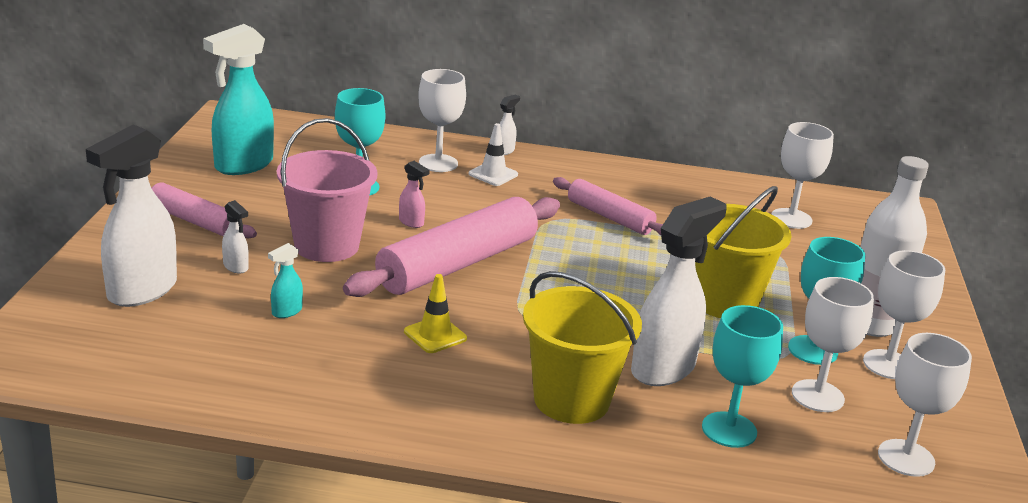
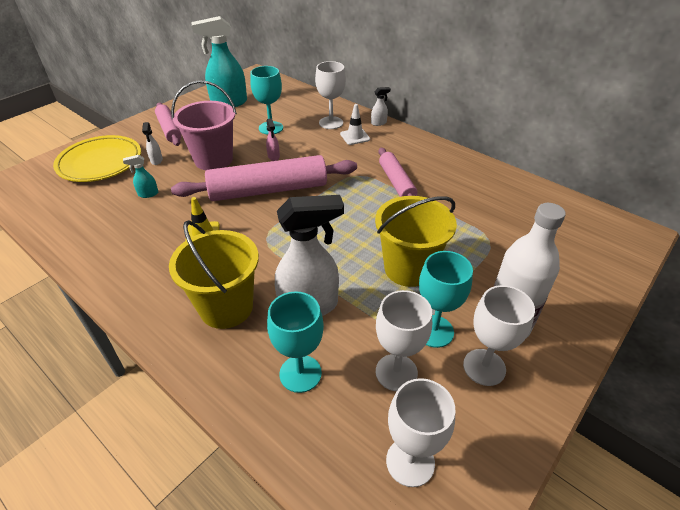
camera: 35 degrees right, 15 degrees up
white spray bottle [86,125,177,307] -> yellow plate [53,135,141,182]
white goblet [772,122,834,229] -> none

